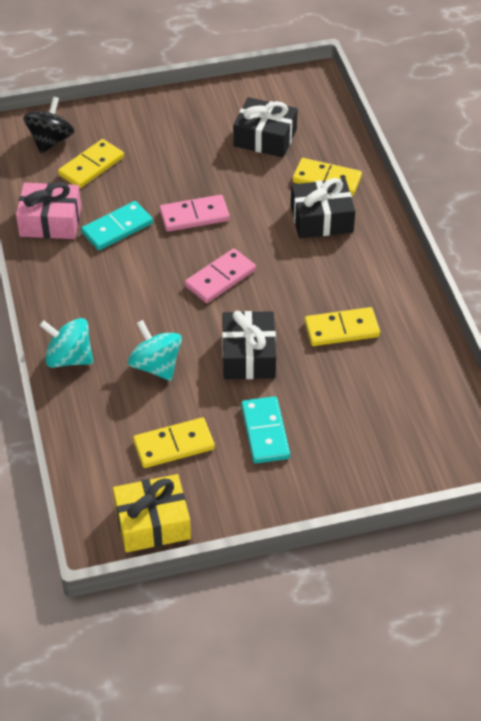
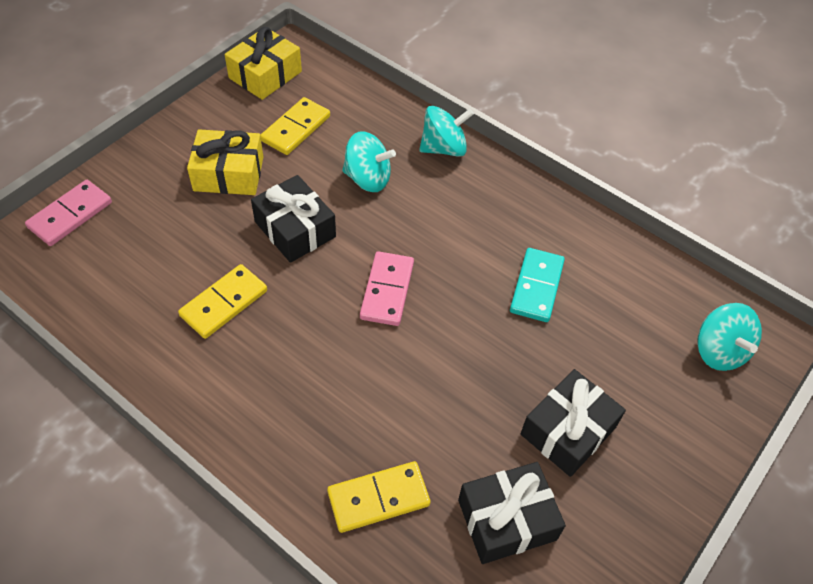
camera: 140 degrees right, 5 degrees up
pink gift [16,182,81,239] -> none
black spinning top [23,97,74,154] -> turquoise spinning top [697,303,762,371]
yellow domino [58,139,124,189] -> none
pink domino [160,195,230,232] -> pink domino moved to [25,180,112,246]
turquoise domino [241,396,290,463] -> yellow gift [187,129,263,195]
black gift [291,178,355,238] -> black gift moved to [521,369,626,477]

